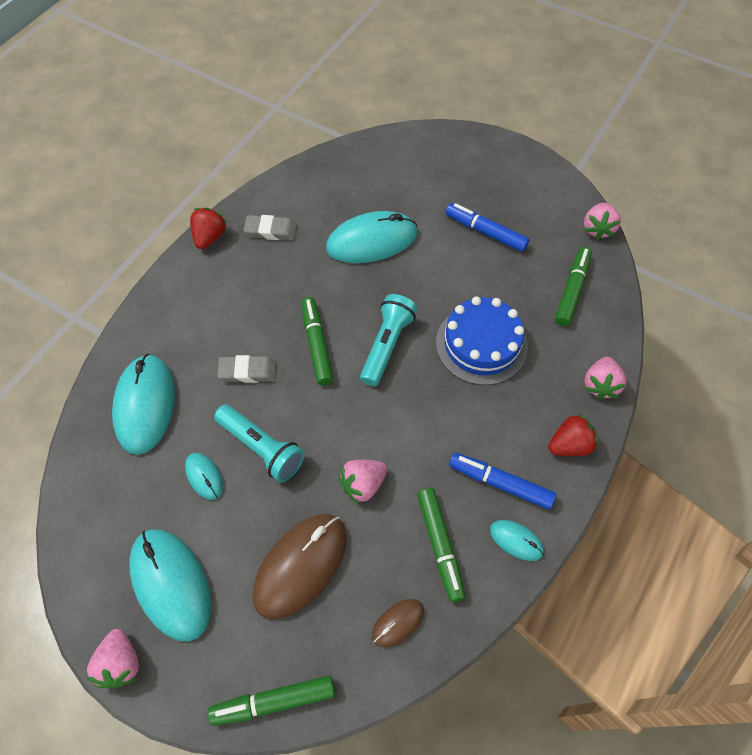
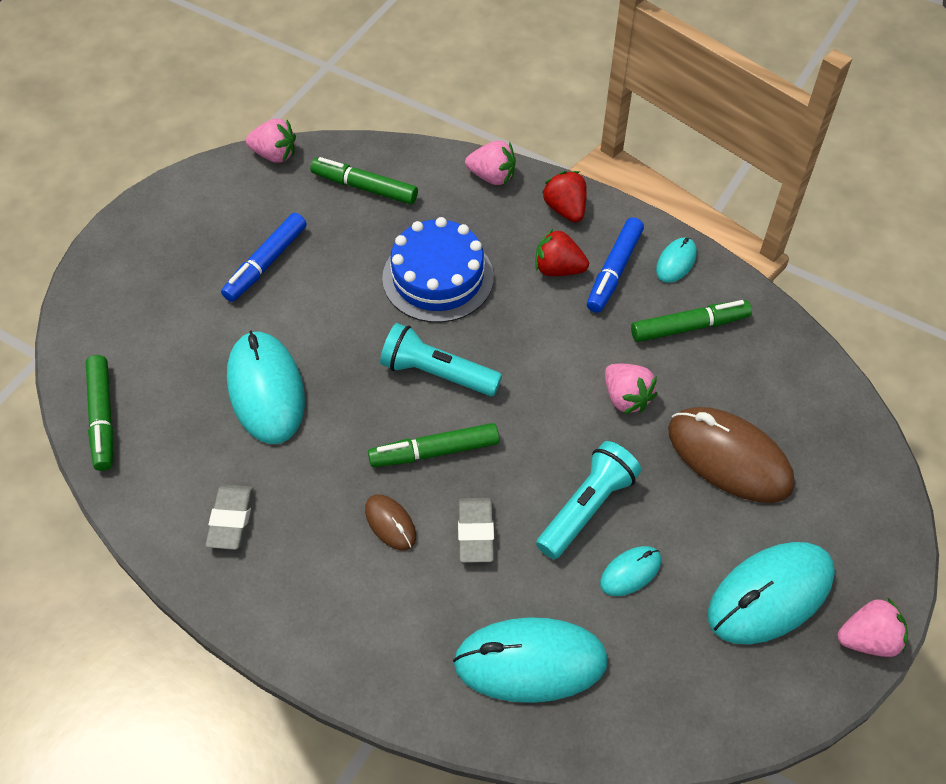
camera: 90 degrees left, 5 degrees down
red strawberry [190,208,226,249] -> red strawberry moved to [535,229,589,276]
green marker [208,676,335,726] -> green marker moved to [86,355,114,471]
brown mouse [372,599,424,647] -> brown mouse moved to [365,494,416,550]

